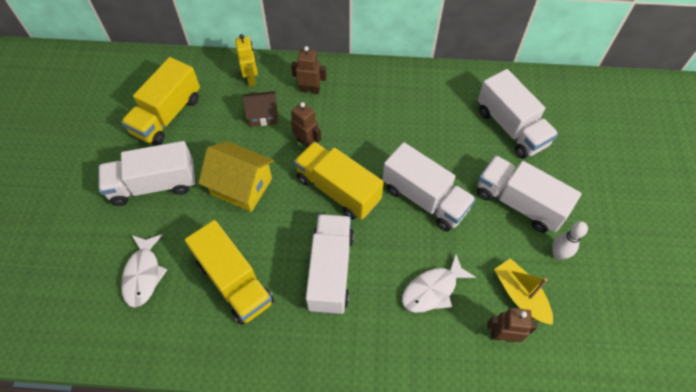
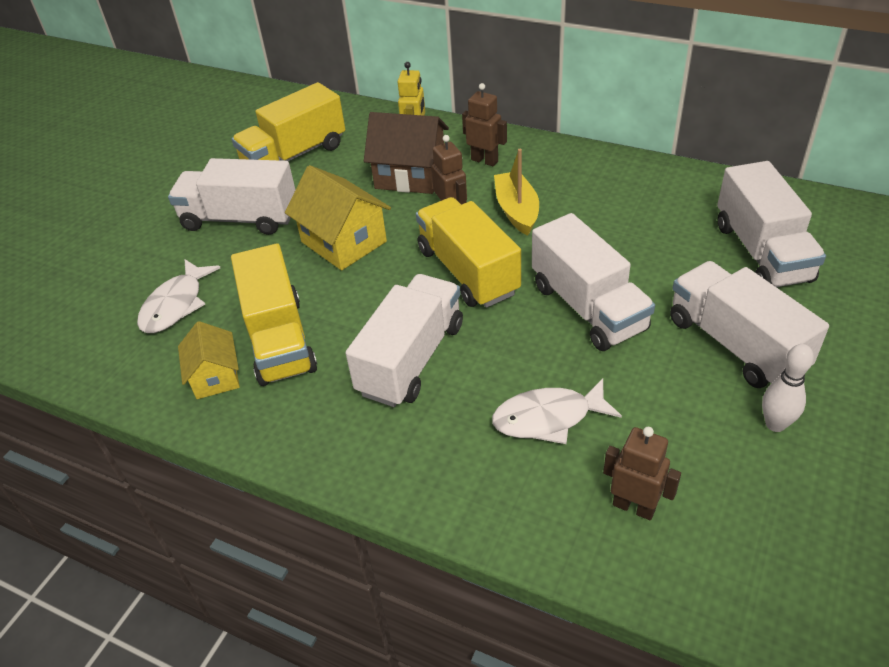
camera: 25 degrees right, 15 degrees down
brown house [243,91,278,127] -> brown house [364,112,449,194], size x1.60
yellow boat [494,258,553,325] -> yellow boat moved to [494,149,539,236]
none -> yellow house [178,321,240,399]

